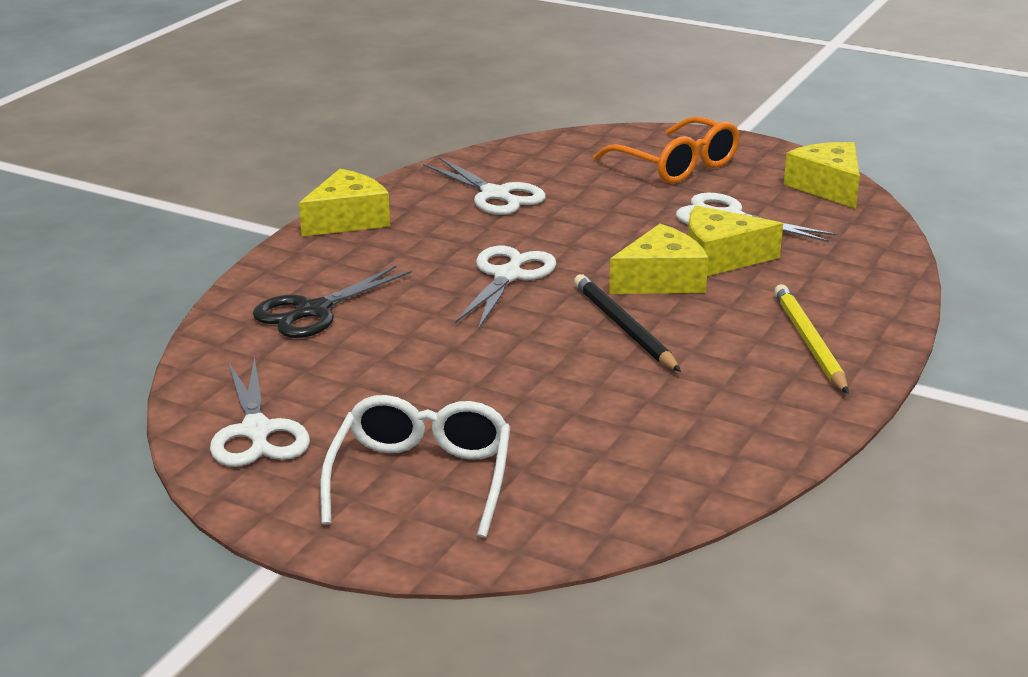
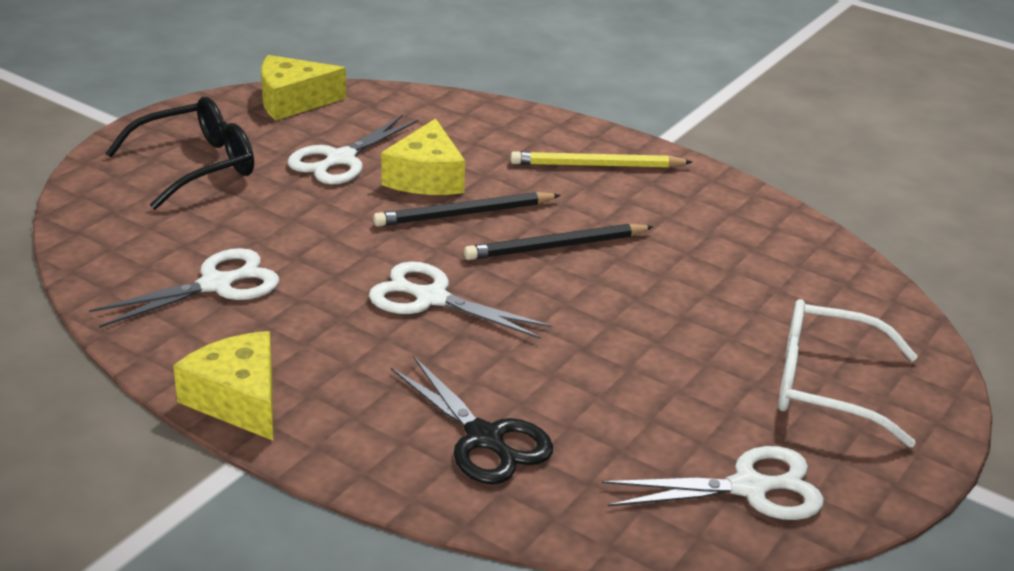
camera: 85 degrees left, 5 degrees up
orange glasses [593,116,740,184] -> black glasses [105,97,254,210]
yellow cheese [609,224,708,294] -> black pencil [373,192,561,227]

